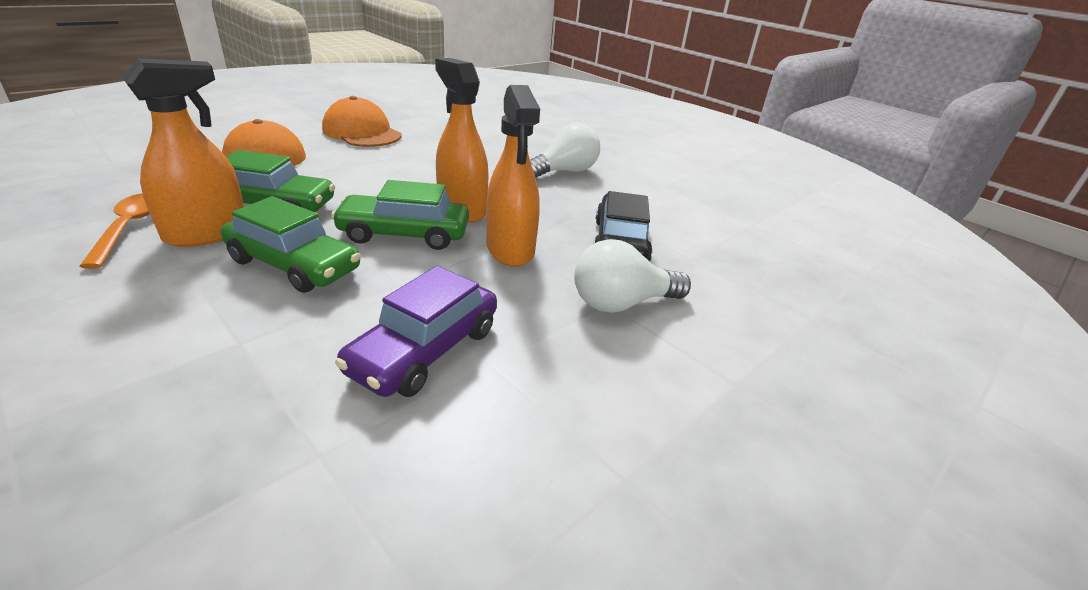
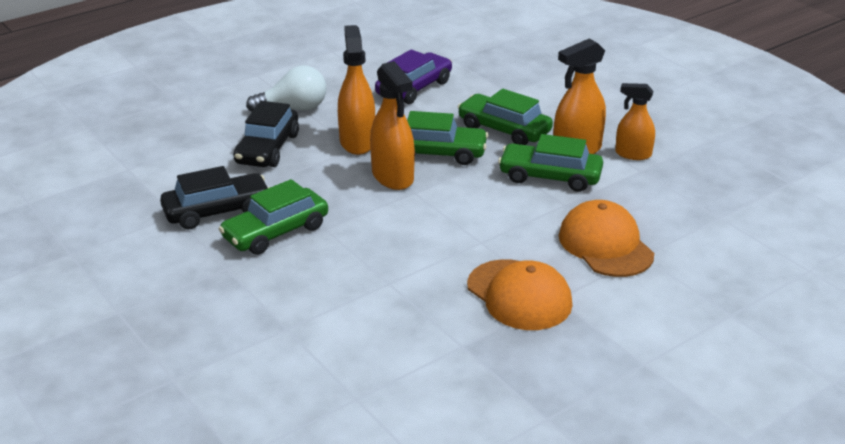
camera: 170 degrees left, 0 degrees up
orange spoon [79,193,150,269] -> orange spray bottle [615,83,655,160]
white light bulb [530,123,600,178] -> green car [219,179,328,255]
none -> black car [160,166,270,229]

